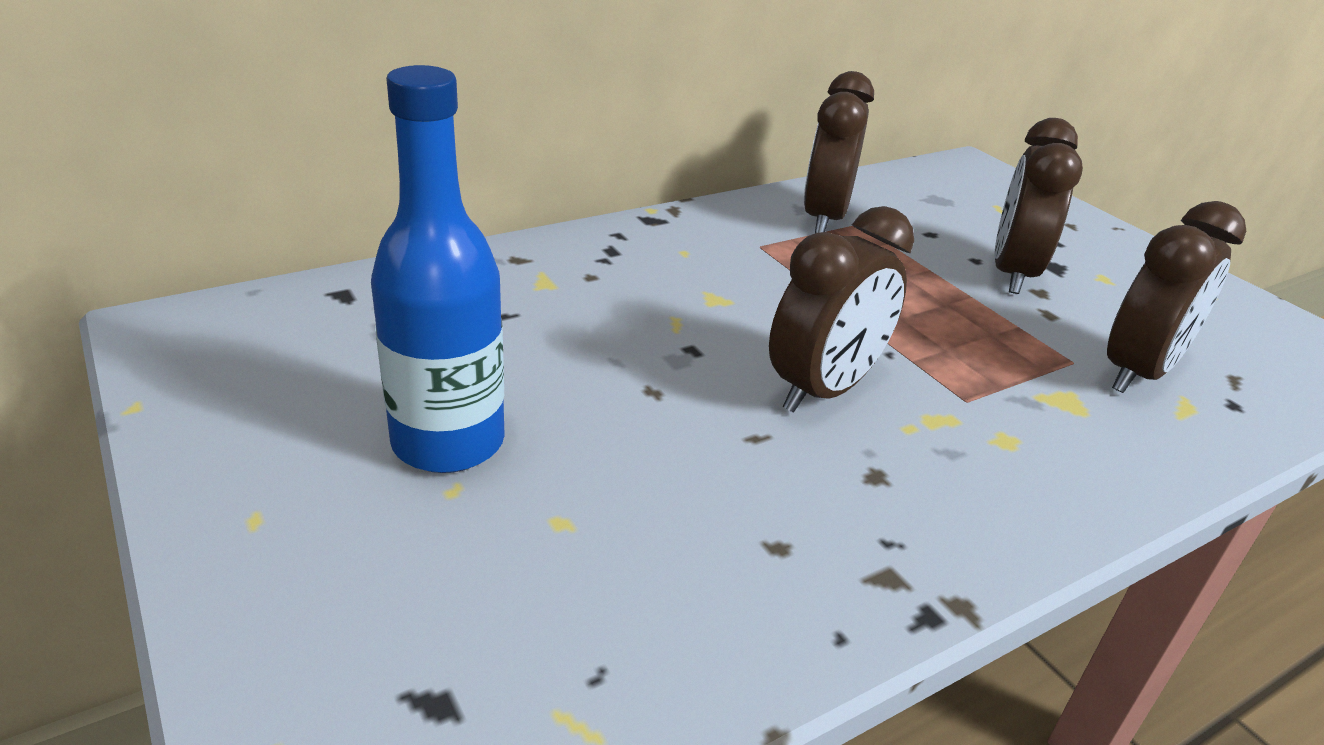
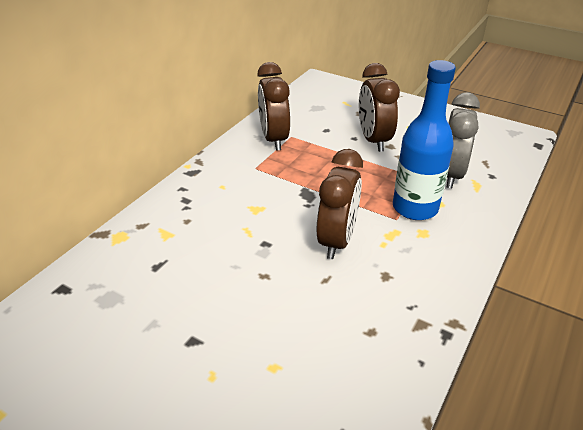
camera: 25 degrees left, 5 degrees up
blue bottle [371,65,505,473] -> blue bottle moved to [393,60,456,220]
brown clock [1107,201,1246,393] -> grey clock [446,92,480,188]

